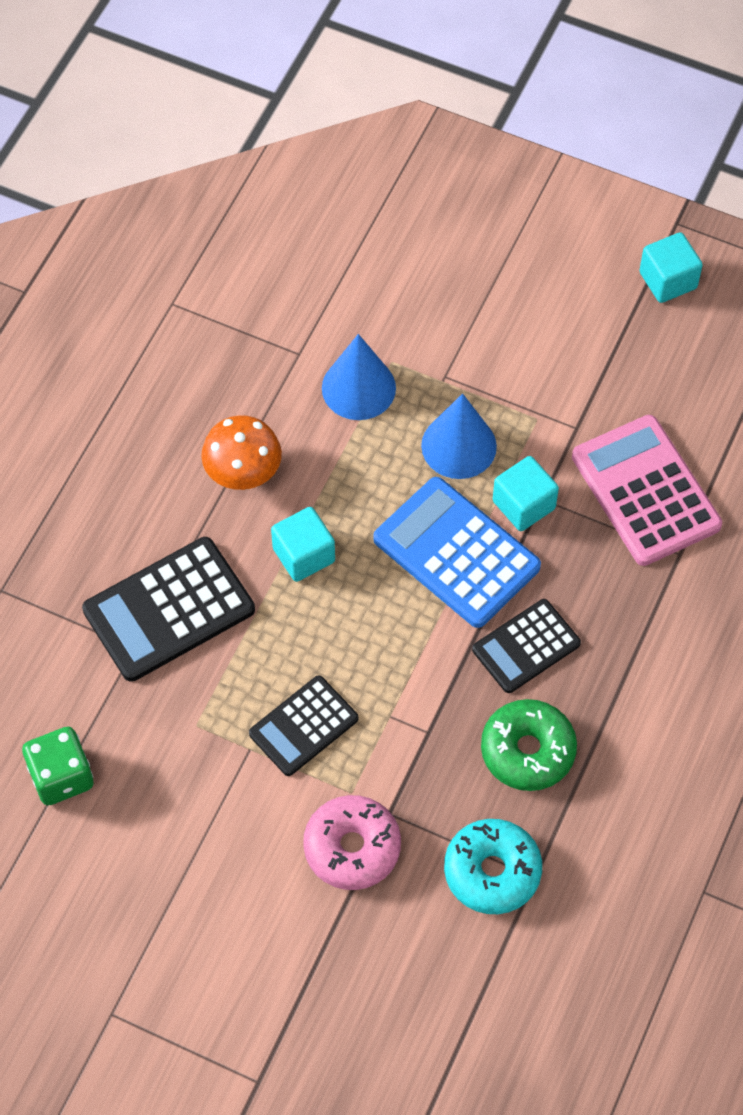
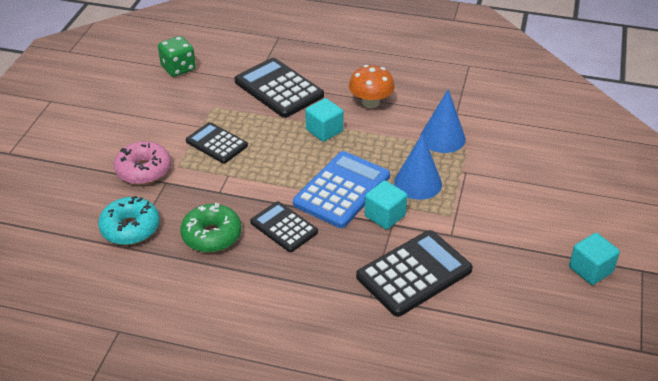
camera: 80 degrees right, 20 degrees down
pink calculator [572,415,722,566] -> black calculator [356,230,473,317]

